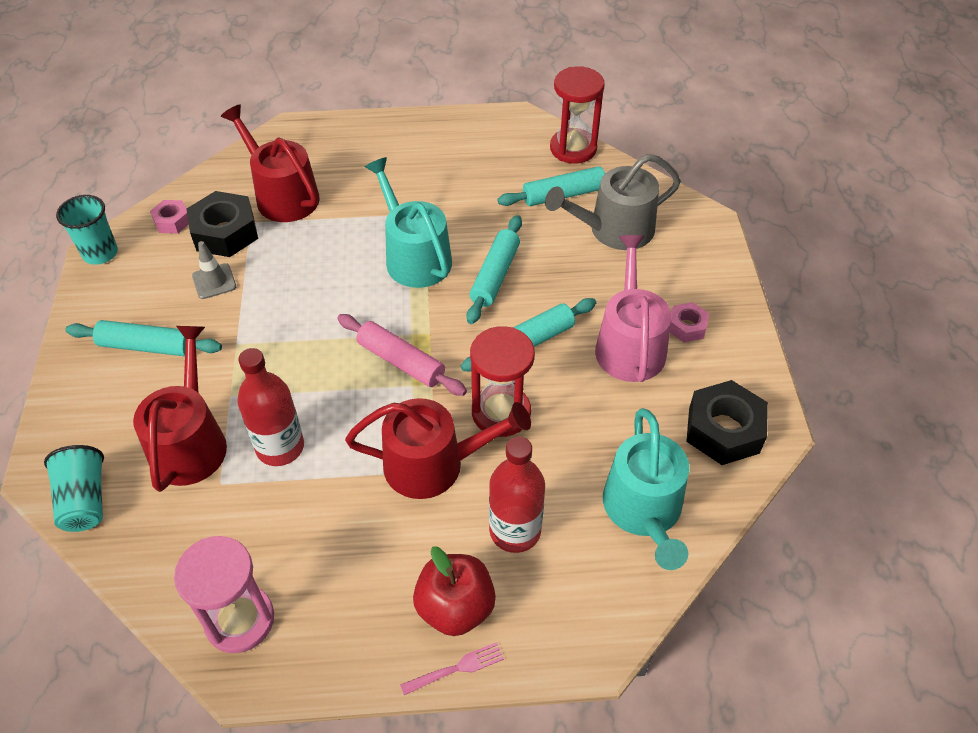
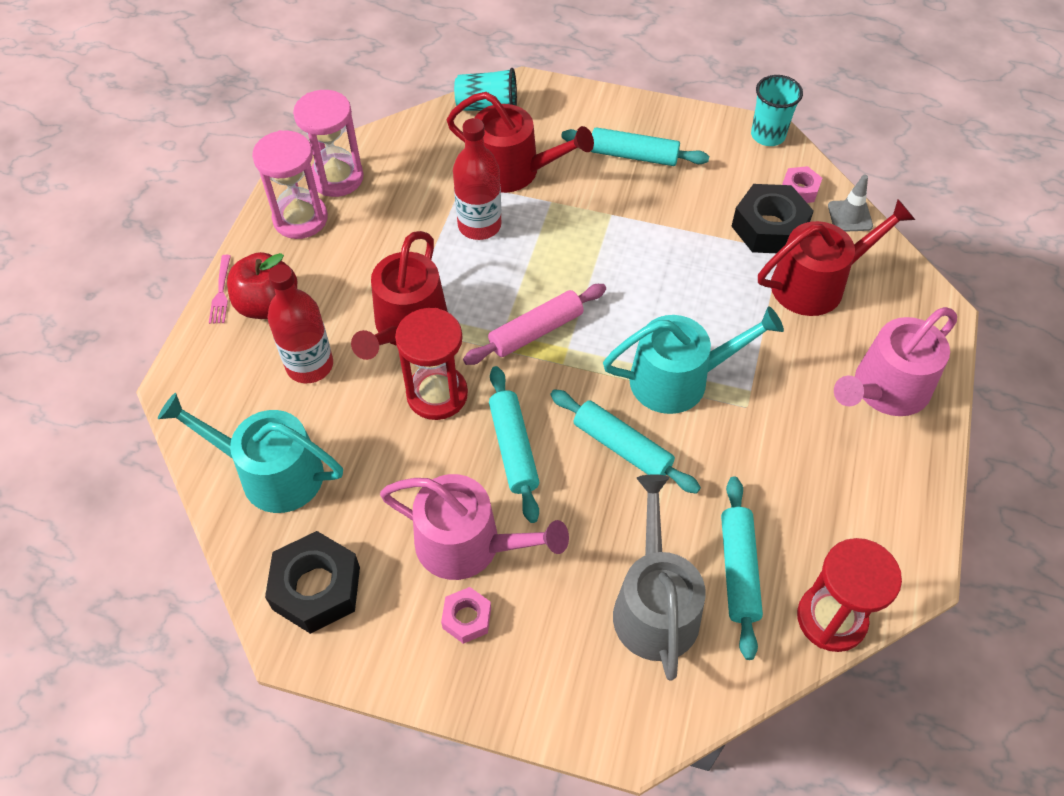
camera: 110 degrees right, 5 degrees up
turquoise rolling pin [66,320,222,356] -> turquoise rolling pin turned 75 degrees clockwise [561,127,709,166]
grey traffic cone [192,241,236,299] -> grey traffic cone moved to [828,175,873,232]
none -> pink hourglass [252,130,328,239]
none -> pink watering can [834,307,957,416]

